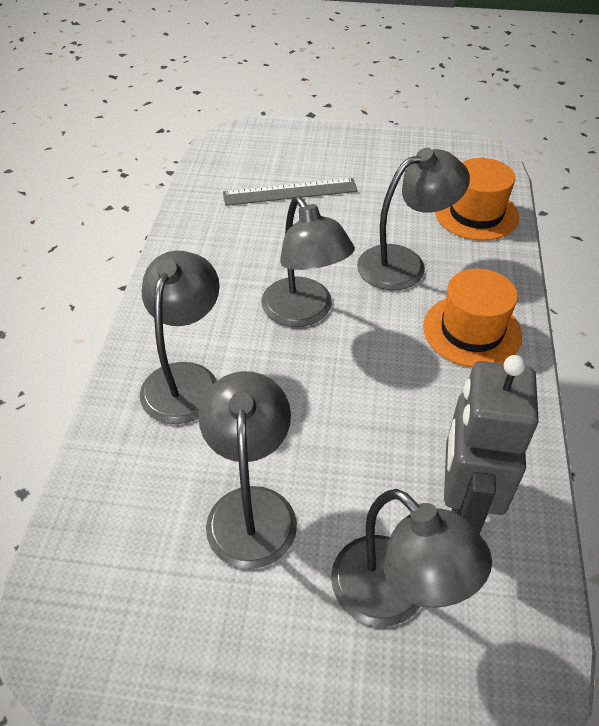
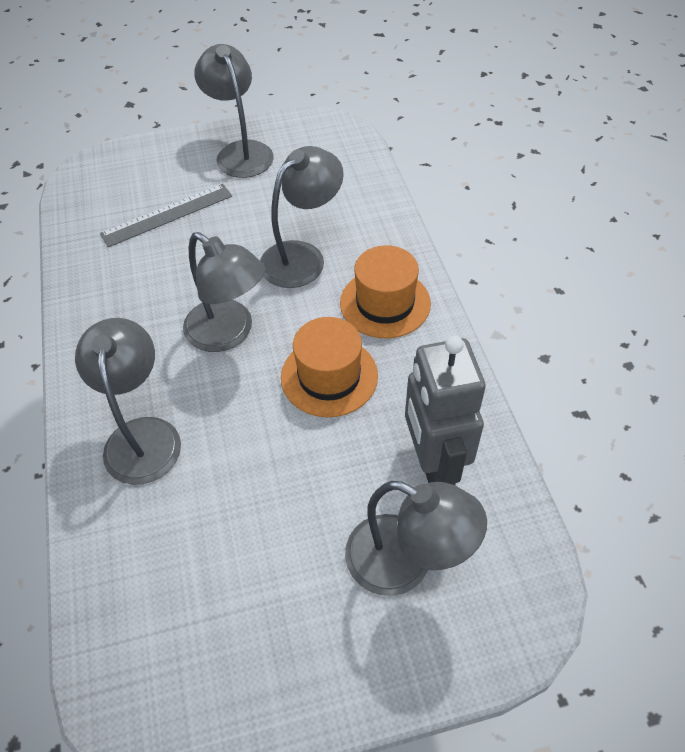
camera: 20 degrees left, 5 degrees up
grey lamp [198,371,297,569] -> grey lamp moved to [194,44,274,178]
orange hat [435,158,519,241] -> orange hat moved to [281,317,378,417]

